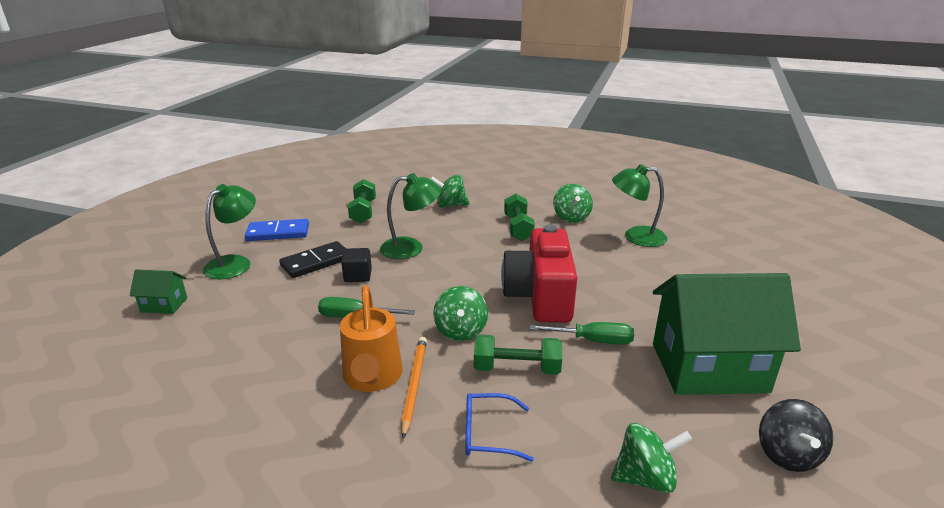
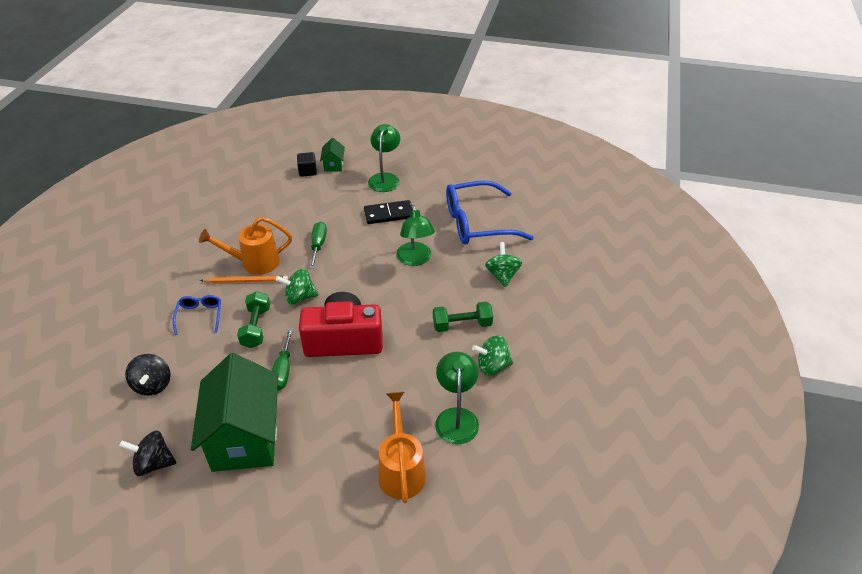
camera: 85 degrees right, 15 degrees up
green lamp [203,184,256,280] -> green lamp turned 105 degrees counterclockwise [368,124,400,192]
blue domino [245,219,309,241] -> none
black domino [279,241,346,278] -> black domino turned 60 degrees counterclockwise [364,200,412,224]
black cube [341,248,372,282] -> black cube moved to [297,152,317,177]
green dumbbell [348,179,376,223] -> blue glasses [446,181,534,245]
green spinning top [611,423,692,493] -> black spinning top [125,354,171,396]
none -> orange watering can [378,392,426,503]

